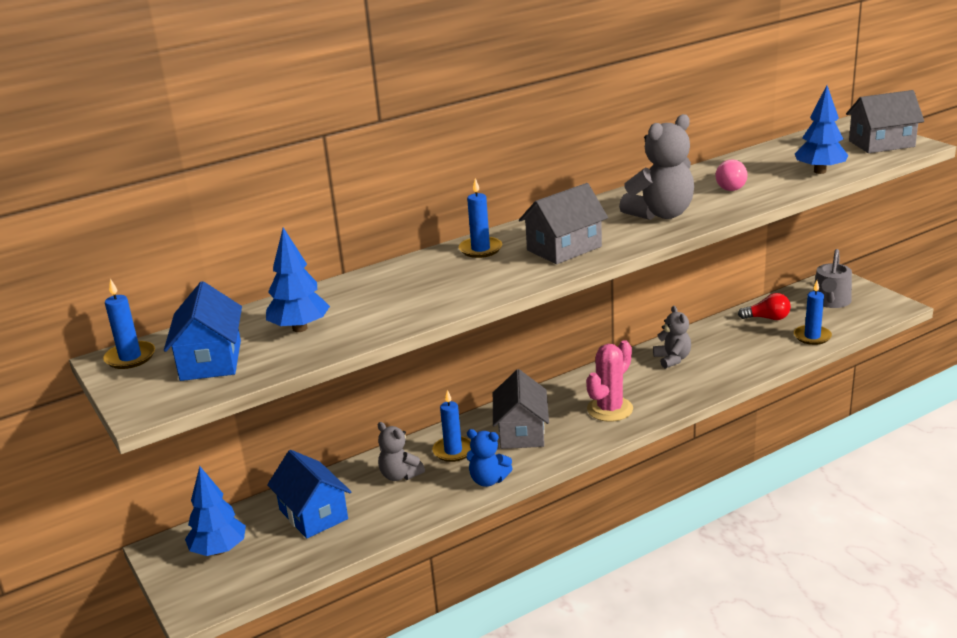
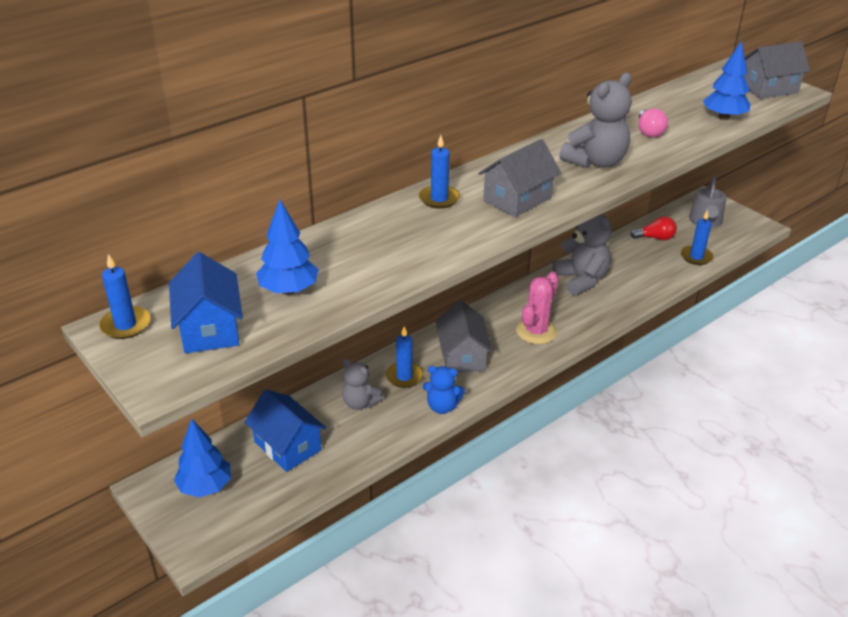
camera: 10 degrees left, 10 degrees up
grey teddy bear [653,306,691,369] -> grey teddy bear [552,214,612,296], size x1.64

